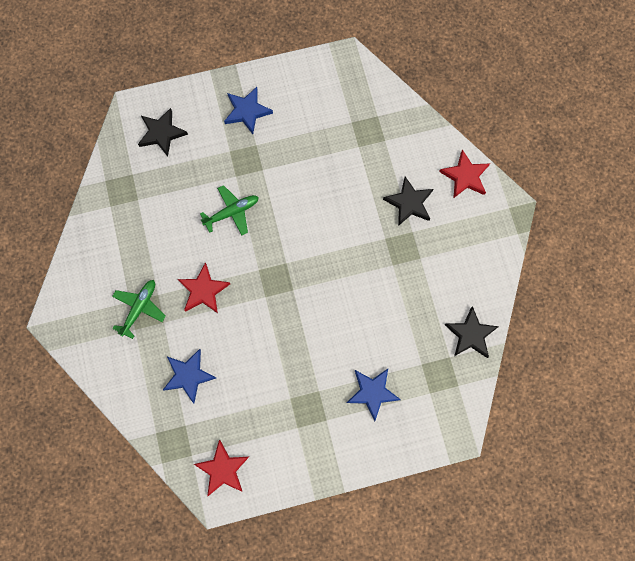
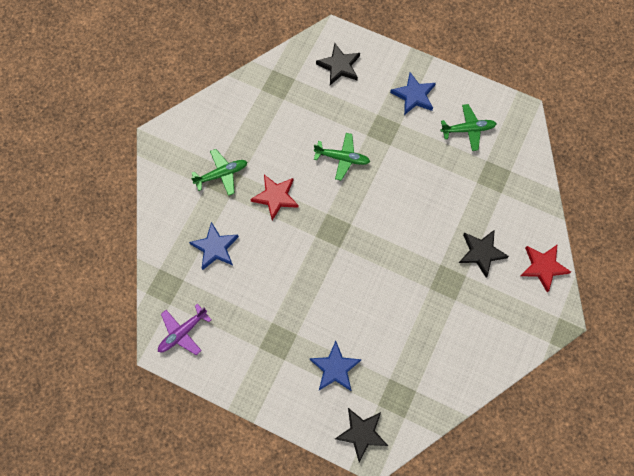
camera: 40 degrees right, 5 degrees down
red star [194,440,249,496] -> purple plane [158,304,212,355]
black star [445,306,499,358] -> black star moved to [335,408,388,462]
none -> green plane [440,104,497,151]

